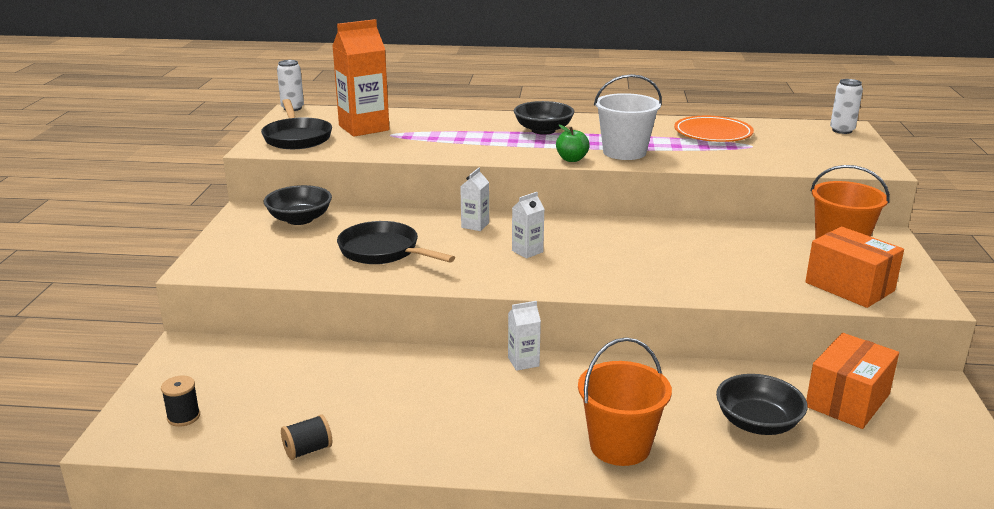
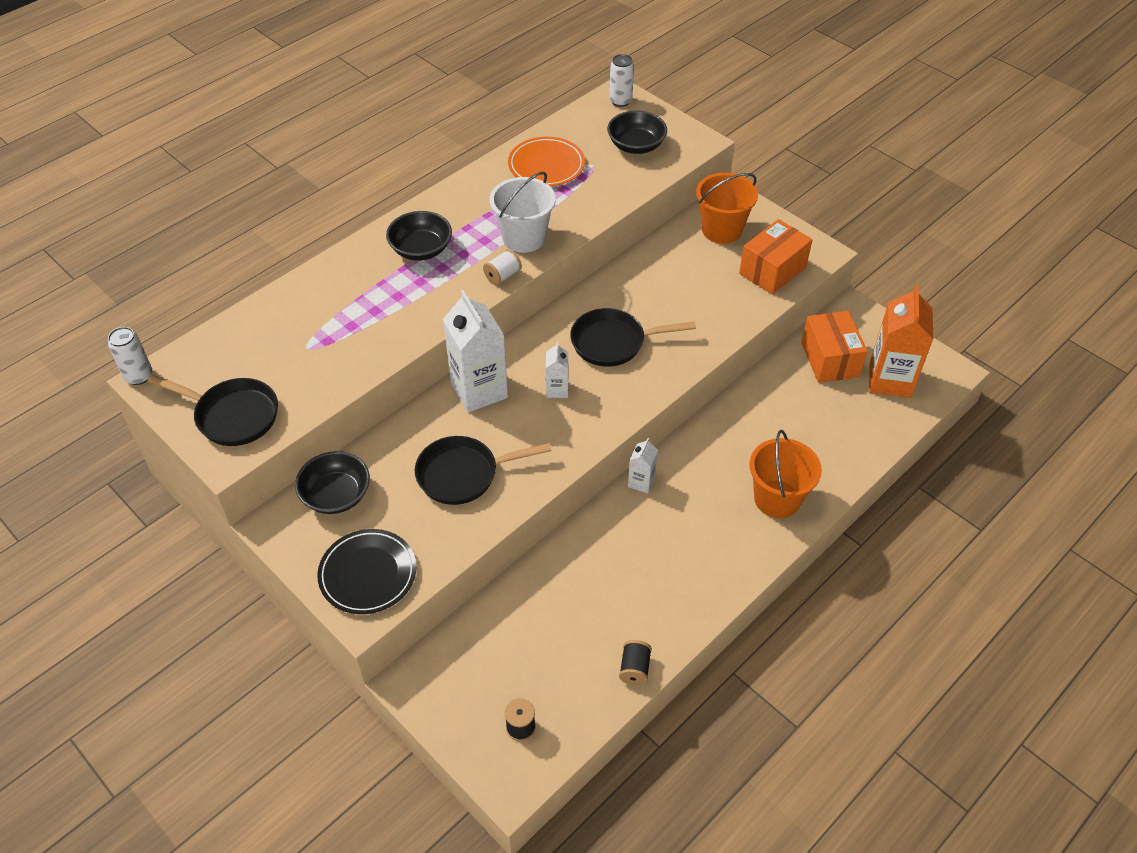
camera: 50 degrees left, 25 degrees up
orange carton [332,19,389,137] -> orange carton moved to [869,285,933,398]
white carton [460,168,489,231] -> white carton [443,290,508,413], size x2.05
green apple [556,125,590,162] -> white spool [483,249,522,285]
black bowl [716,374,808,435] -> black bowl moved to [607,111,667,154]
orange box [805,227,904,308] -> orange box turned 45 degrees counterclockwise [739,219,813,295]
none -> black plate [317,529,416,614]
none -> black pan [570,308,696,367]

